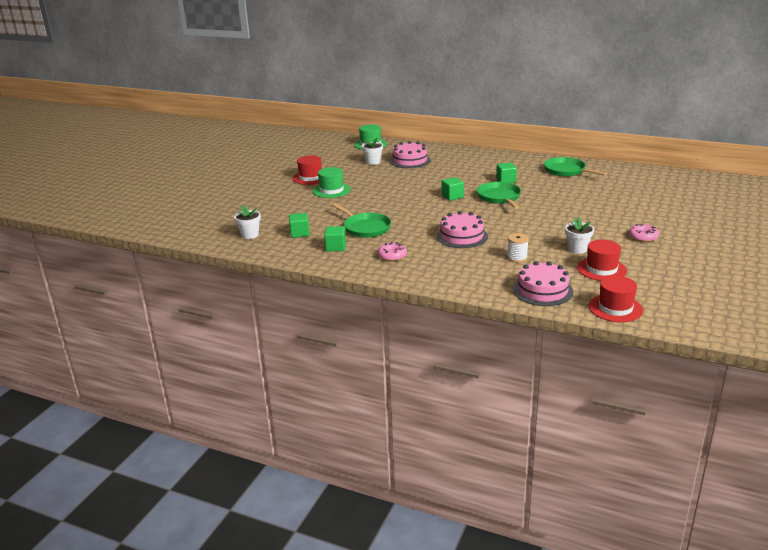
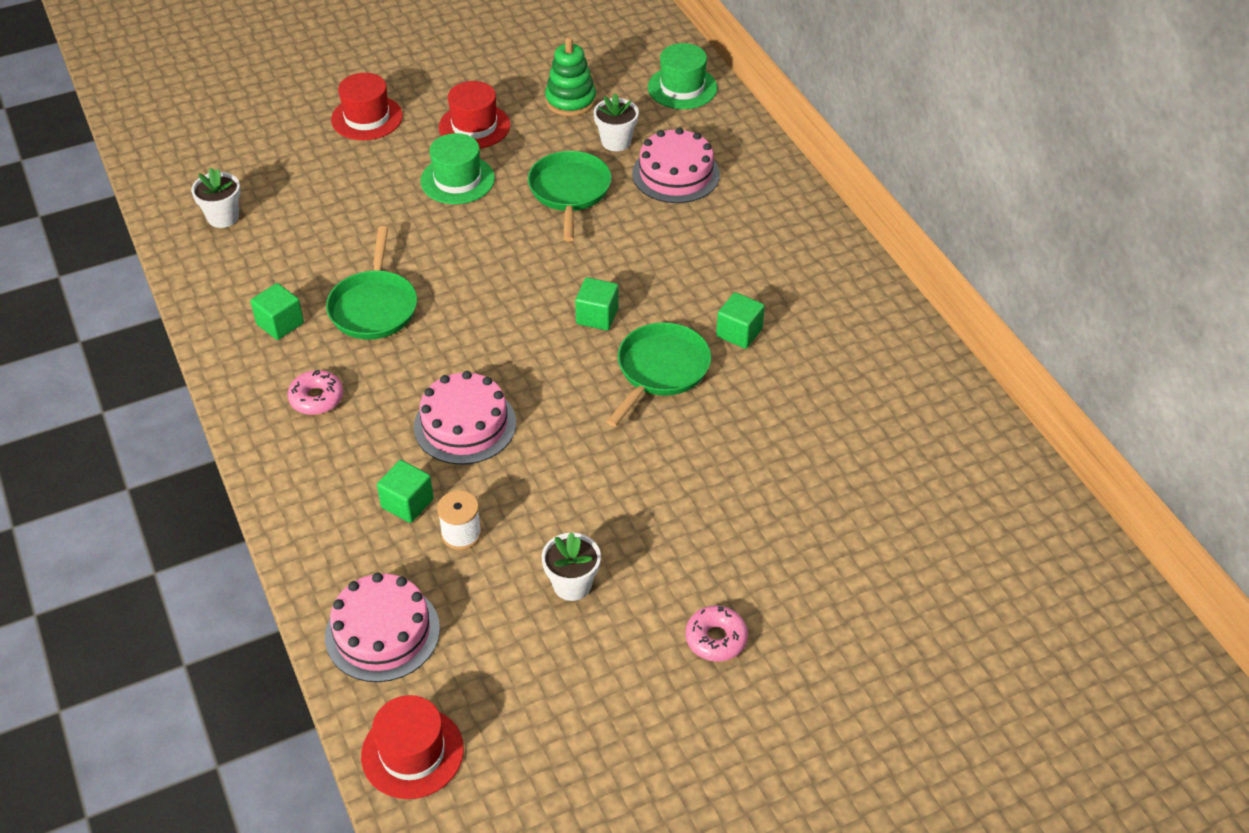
camera: 40 degrees right, 20 degrees up
green cube [289,213,310,238] -> green cube moved to [377,460,434,523]
green pan [544,157,607,177] -> green pan moved to [528,151,612,242]
red hat [577,240,627,281] -> red hat moved to [331,73,403,140]
none -> green stacking toy [545,37,596,116]

